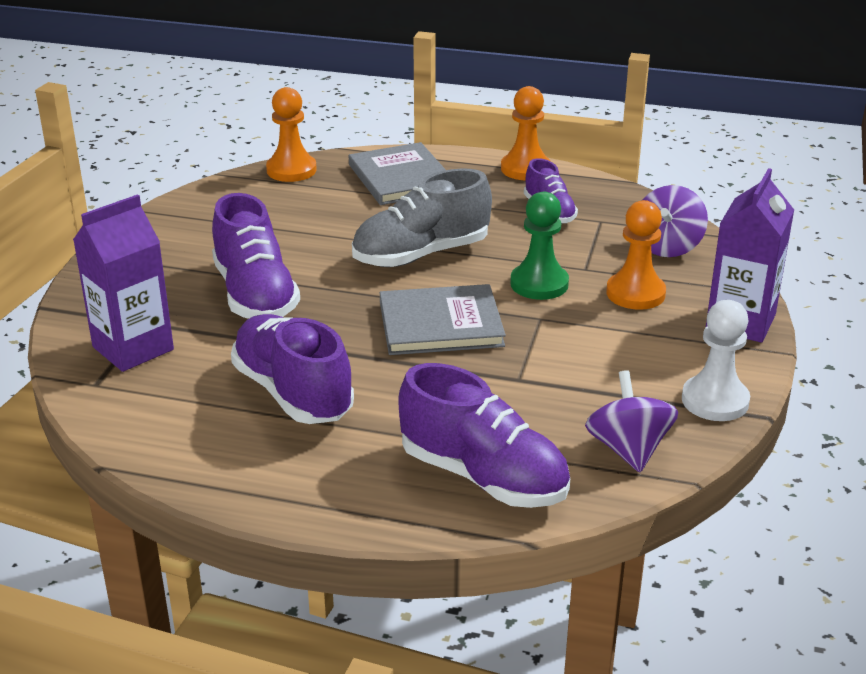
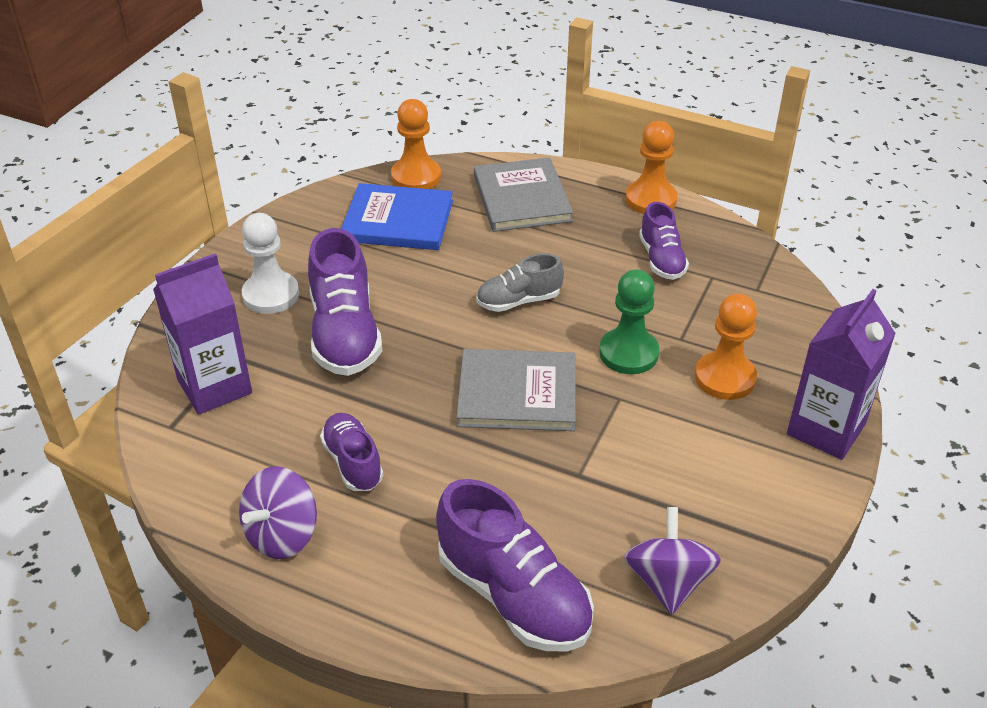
camera: 10 degrees right, 10 degrees up
purple shoe [231,314,354,424] -> purple shoe [320,413,383,491], size x0.59
grey shoe [352,168,492,267] -> grey shoe [476,253,564,312], size x0.59
purple spinning top [642,185,708,257] -> purple spinning top moved to [239,466,317,559]
white pawn [682,300,750,421] -> white pawn moved to [242,213,299,314]
none -> blue book [341,183,453,250]

